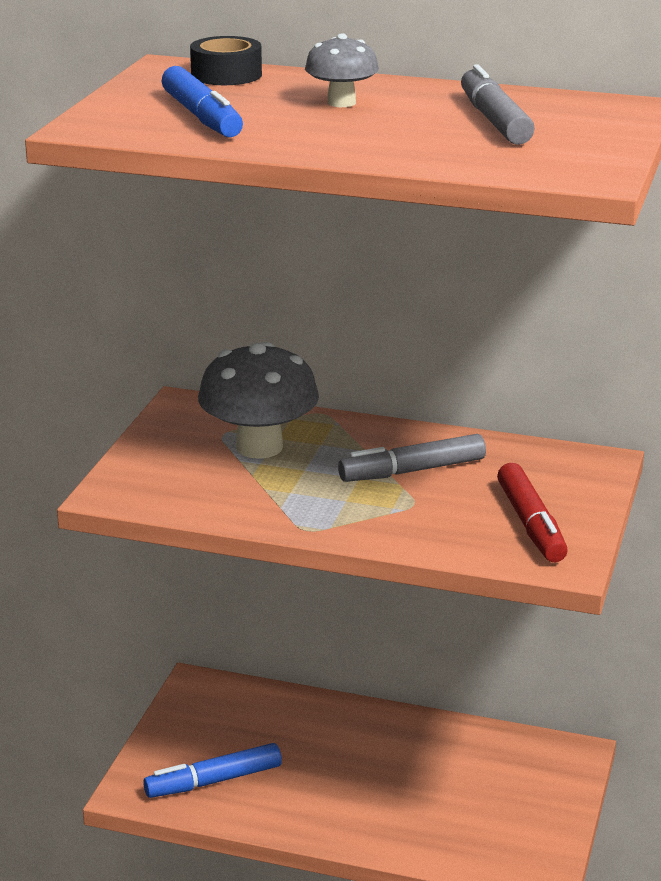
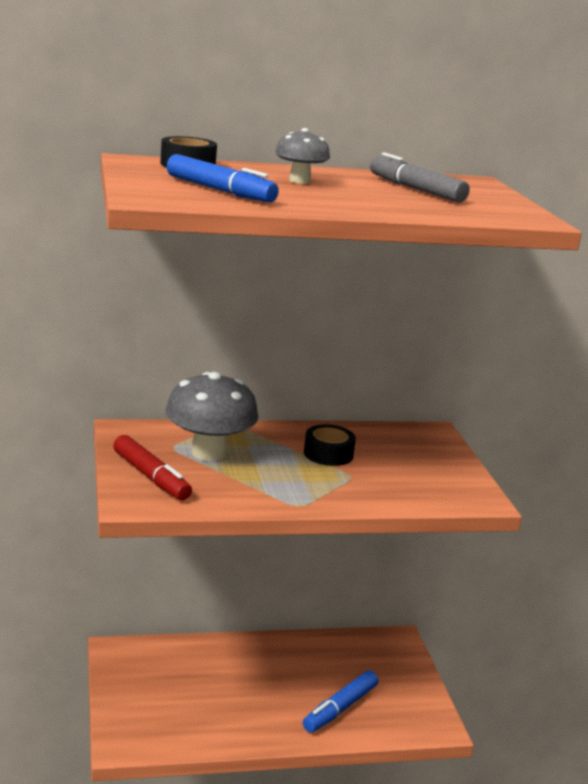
camera: 30 degrees left, 5 degrees down
blue marker [143,743,282,798] -> blue marker moved to [303,670,378,733]
grey marker [338,434,486,482] -> black tape [304,424,356,466]
red marker [497,463,568,562] -> red marker moved to [113,435,192,501]

